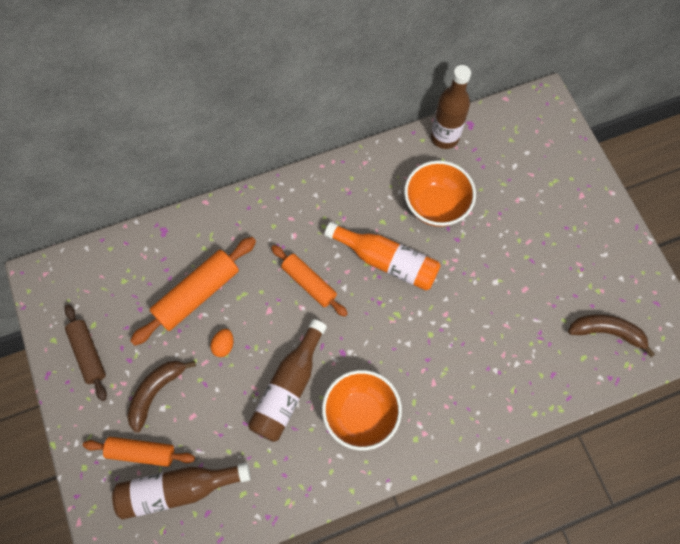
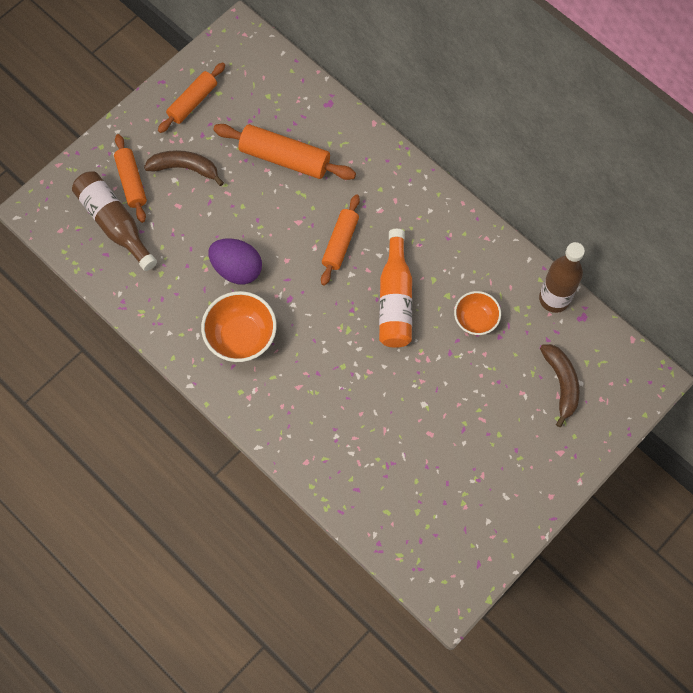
camera: 65 degrees right, 0 degrees up
brown rolling pin [64,305,107,401] -> orange rolling pin [158,62,225,133]
orange egg [210,329,233,357] -> none
brown bottle [248,319,327,442] -> purple egg [208,238,262,284]
orange bowl [404,160,476,227] -> orange bowl [454,291,501,335], size x0.63
brown banana [568,314,655,357] -> brown banana moved to [540,344,579,427]

